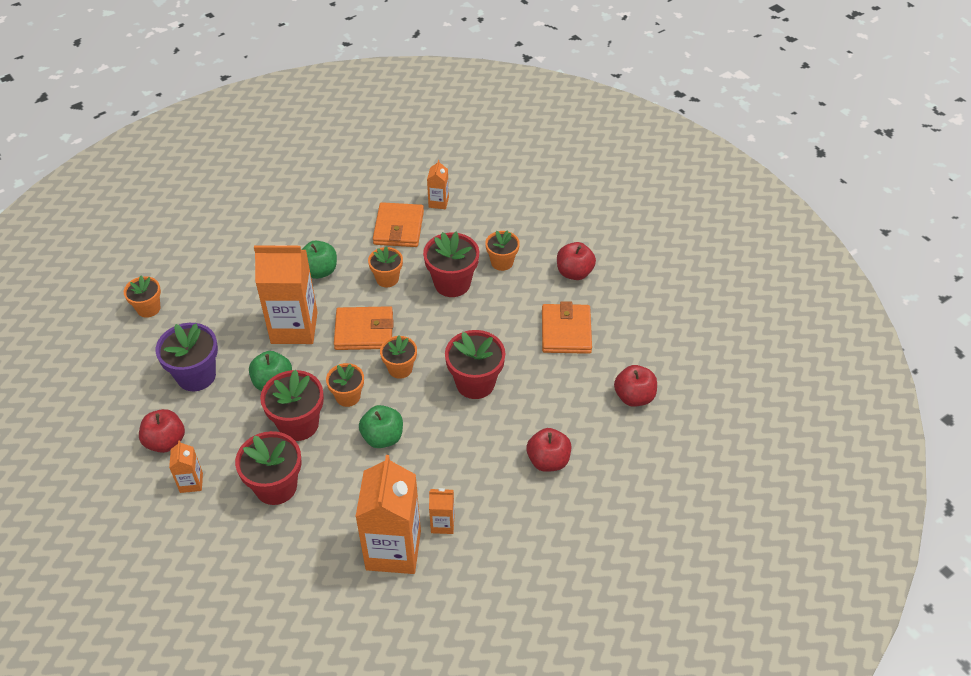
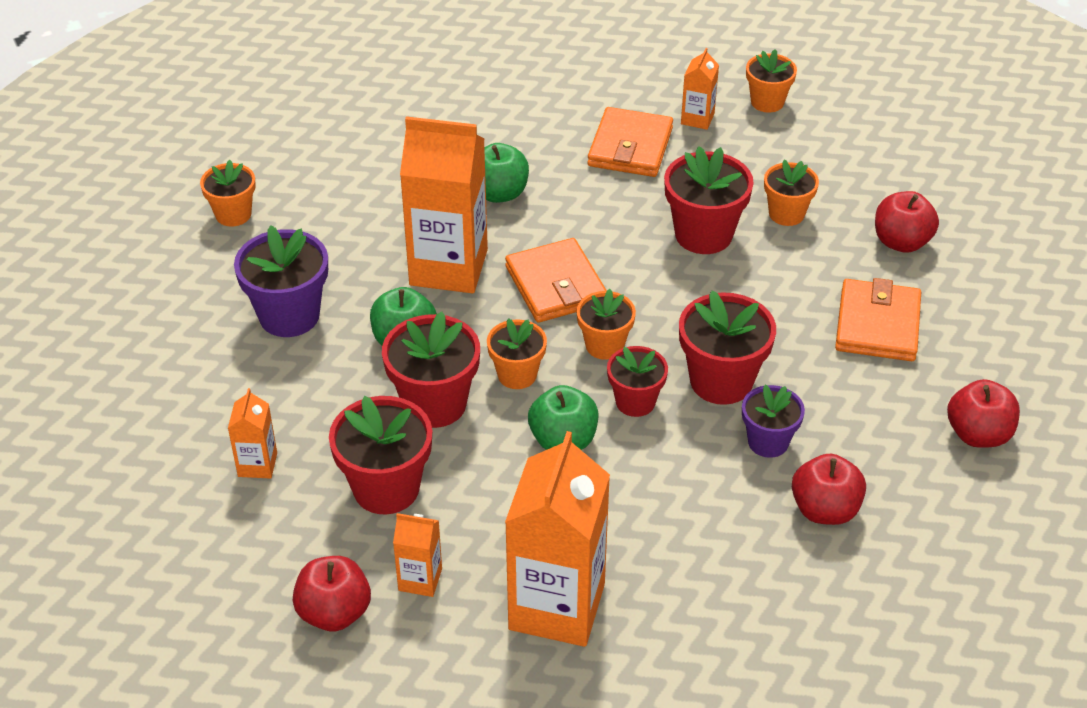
camera: 10 degrees right, 5 degrees down
red apple [139,409,185,453] -> red apple moved to [293,556,371,631]
orange wallet [334,306,394,350] -> orange wallet turned 60 degrees clockwise [505,238,607,323]
orange flower pot [368,247,403,287] -> orange flower pot moved to [746,49,797,113]
orange carton [429,488,455,534] -> orange carton moved to [393,513,442,597]
none -> red flower pot [607,346,668,417]
none -> purple flower pot [742,385,805,458]

